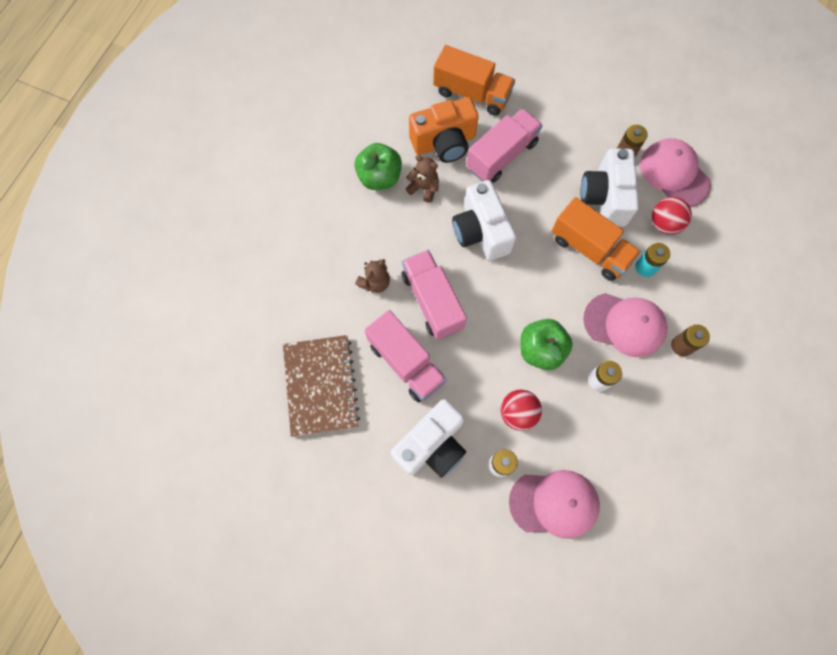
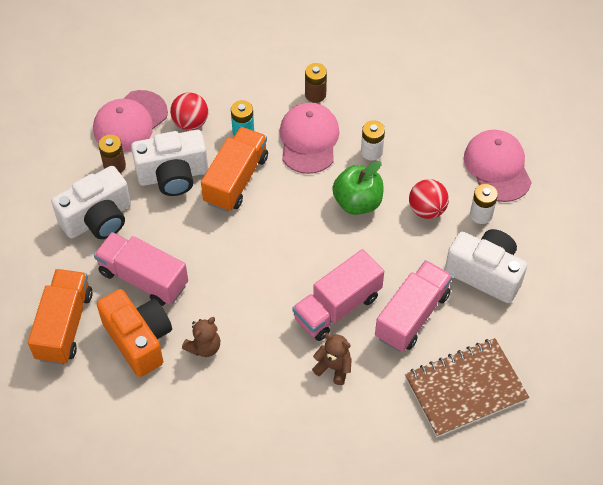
camera: 105 degrees left, 15 degrees down
green apple [354,143,402,190] -> none
brown teddy bear [406,155,439,203] -> brown teddy bear turned 150 degrees counterclockwise [182,317,220,357]
white camera [452,180,516,261] -> white camera moved to [51,166,131,239]

